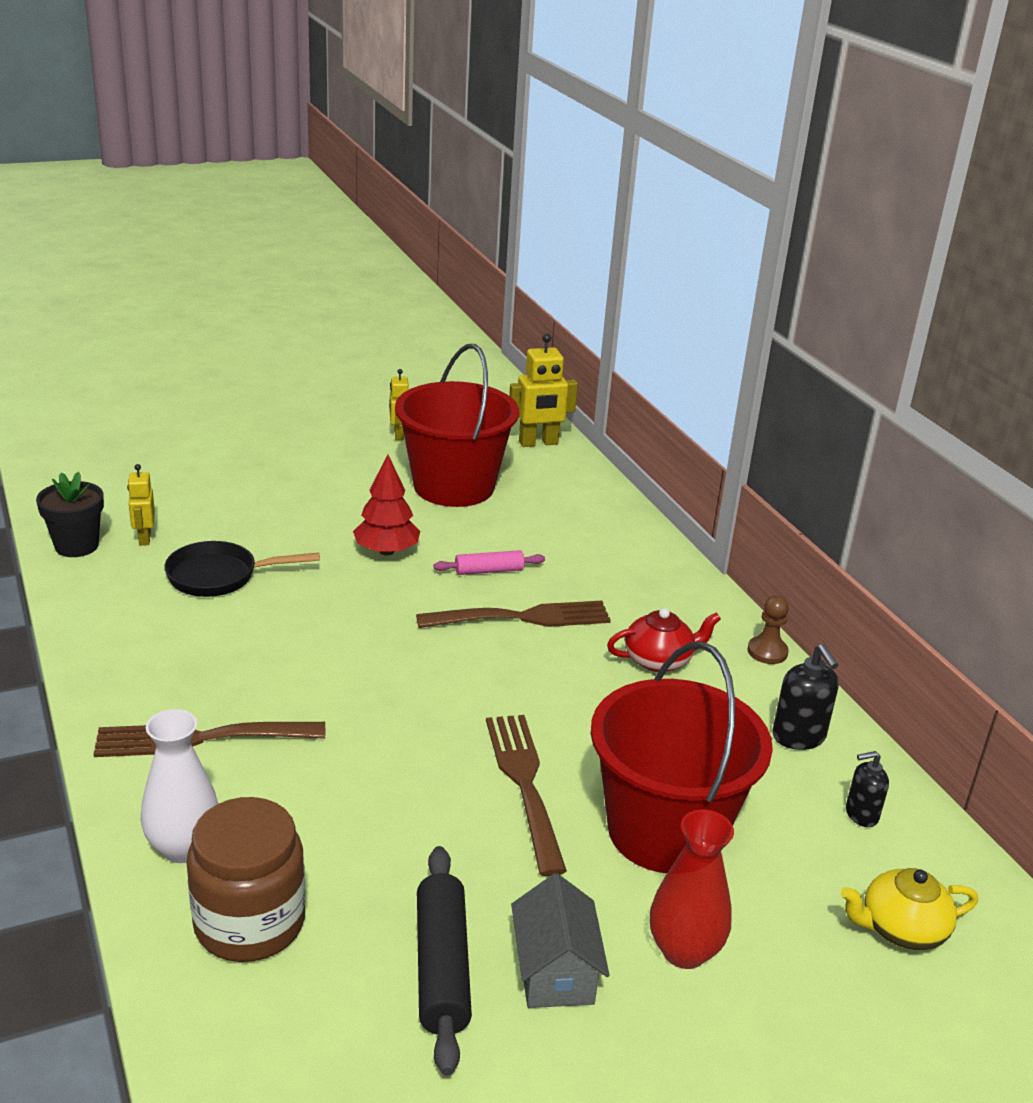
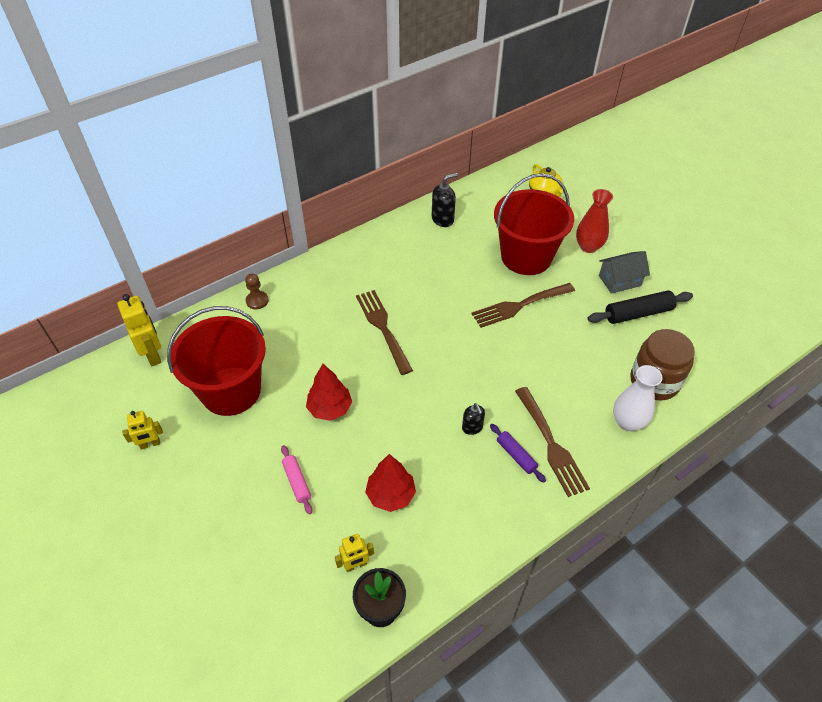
camera: 100 degrees left, 20 degrees up
black pan [164,541,320,597] -> red tree [365,454,416,512]
pink rolling pin [434,550,545,575] -> pink rolling pin moved to [281,445,312,514]
red teapot [607,608,721,672] -> none
brown pawn [748,596,789,664] -> brown pawn moved to [245,273,269,309]
black soap dispenser [846,751,889,827] -> black soap dispenser moved to [462,403,485,435]
none -> purple rolling pin [490,424,546,483]

